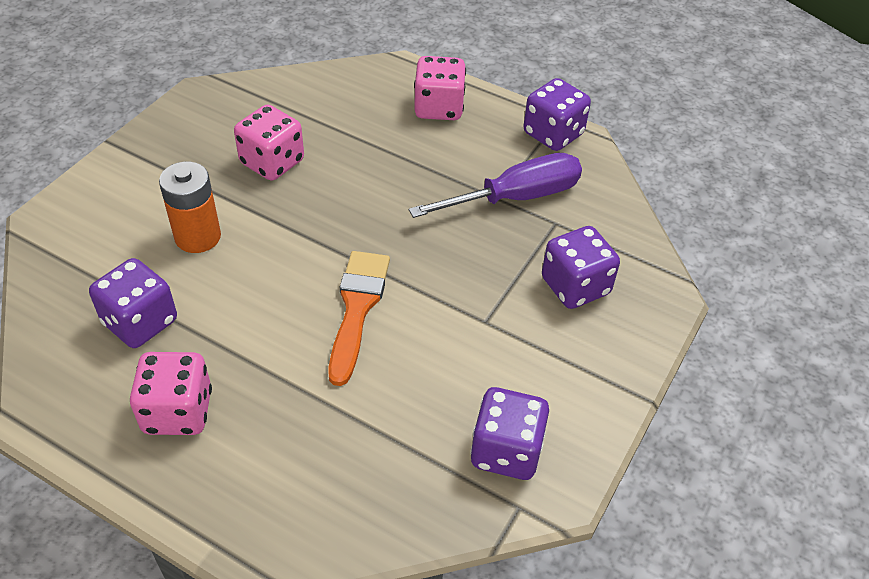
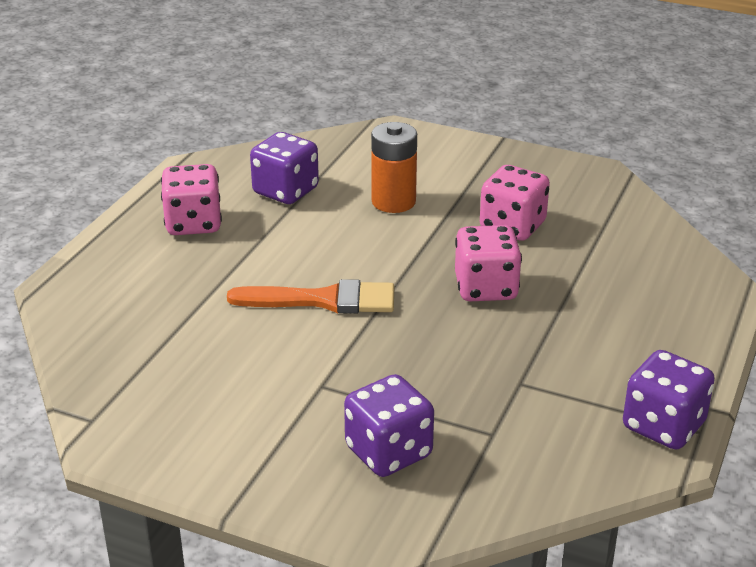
camera: 85 degrees right, 15 degrees down
purple screwdriver [409,153,582,218] -> none
pink dice [414,56,466,120] -> pink dice moved to [455,225,522,301]
purple dice [470,387,549,480] -> none

